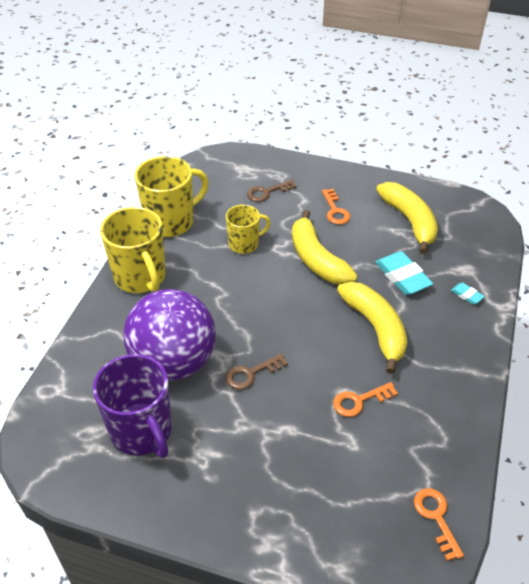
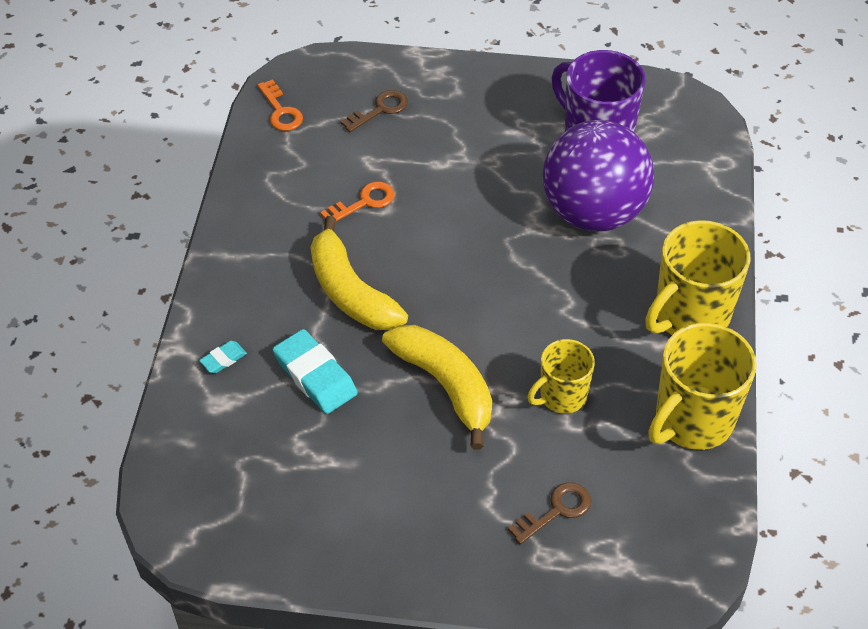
camera: 170 degrees right, 5 degrees up
yellow mug [100,207,166,293] -> yellow mug turned 90 degrees counterclockwise [645,220,751,335]
brown key [226,354,288,390] -> brown key moved to [340,90,408,132]
orange key [322,189,350,225] -> none
yellow banana [376,182,438,254] -> none
turquoise eraser [451,283,485,305] -> turquoise eraser turned 75 degrees counterclockwise [199,341,247,374]

